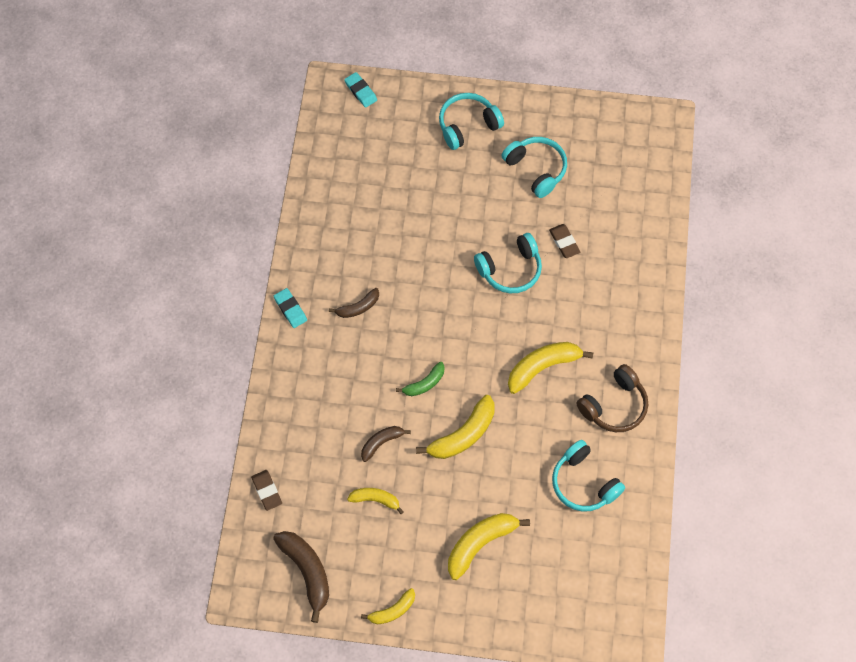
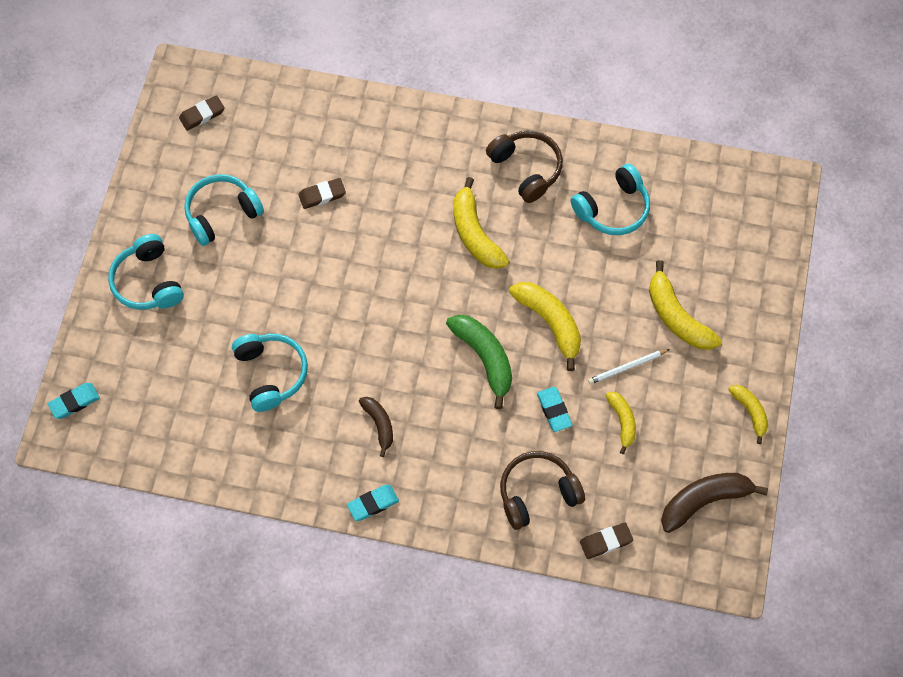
camera: 85 degrees left, 0 degrees up
yellow banana [347,488,404,514] -> yellow banana turned 150 degrees clockwise [606,392,636,454]
brown banana [361,426,411,462] -> turquoise eraser [537,387,572,432]
green banana [396,362,445,396] -> green banana [446,314,512,409], size x1.68
turquoise headphones [474,233,542,293] -> turquoise headphones moved to [232,334,308,412]
none -> brown eraser [179,95,225,131]
none -> brown headphones [500,451,585,530]
none -> white pencil [588,349,670,384]

